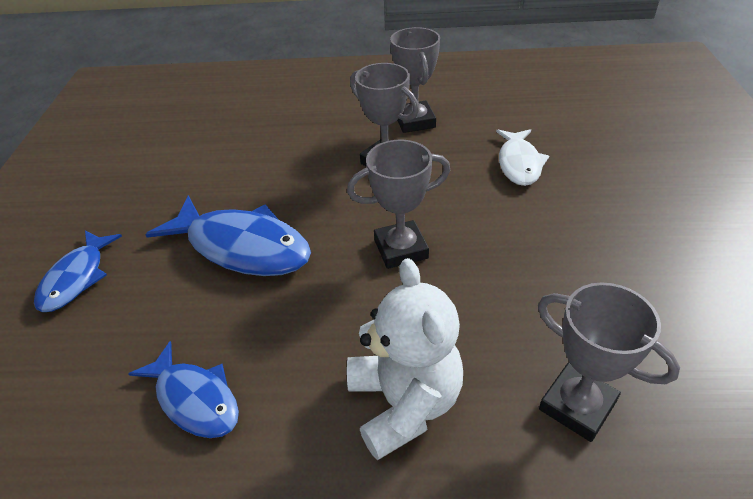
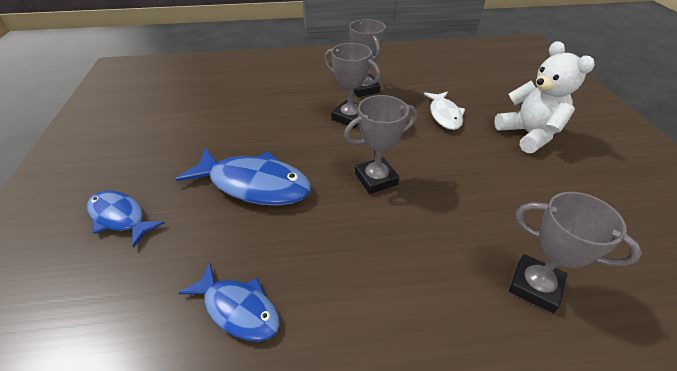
camera: 10 degrees left, 0 degrees up
blue fish [34,231,122,312] -> blue fish turned 120 degrees clockwise [87,190,165,248]
white teddy bear [347,258,463,460] -> white teddy bear moved to [494,41,595,153]

